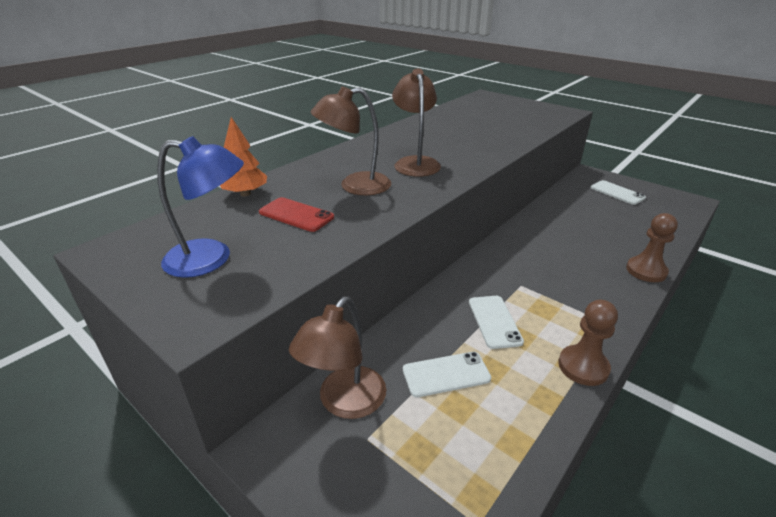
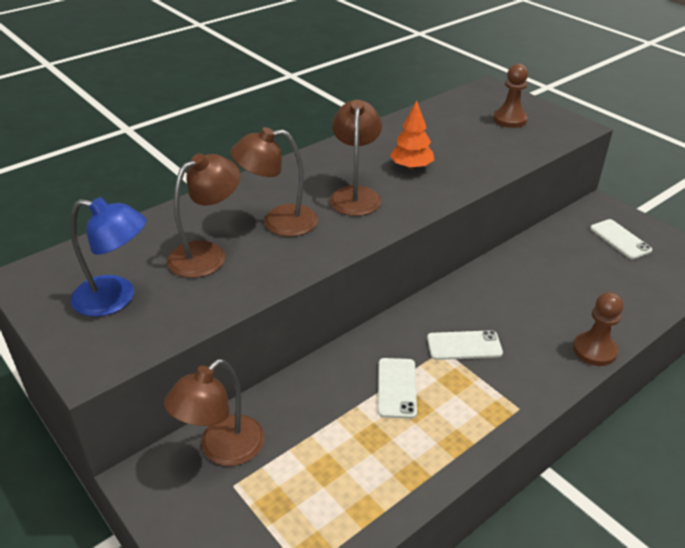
camera: 10 degrees right, 5 degrees up
orange tree [220,117,267,196] -> orange tree moved to [390,100,434,170]
red phone [259,197,334,232] -> brown lamp [167,153,240,278]
white phone [403,352,491,397] -> white phone moved to [427,330,503,360]
brown pawn [559,300,618,386] -> brown pawn moved to [493,64,528,128]

